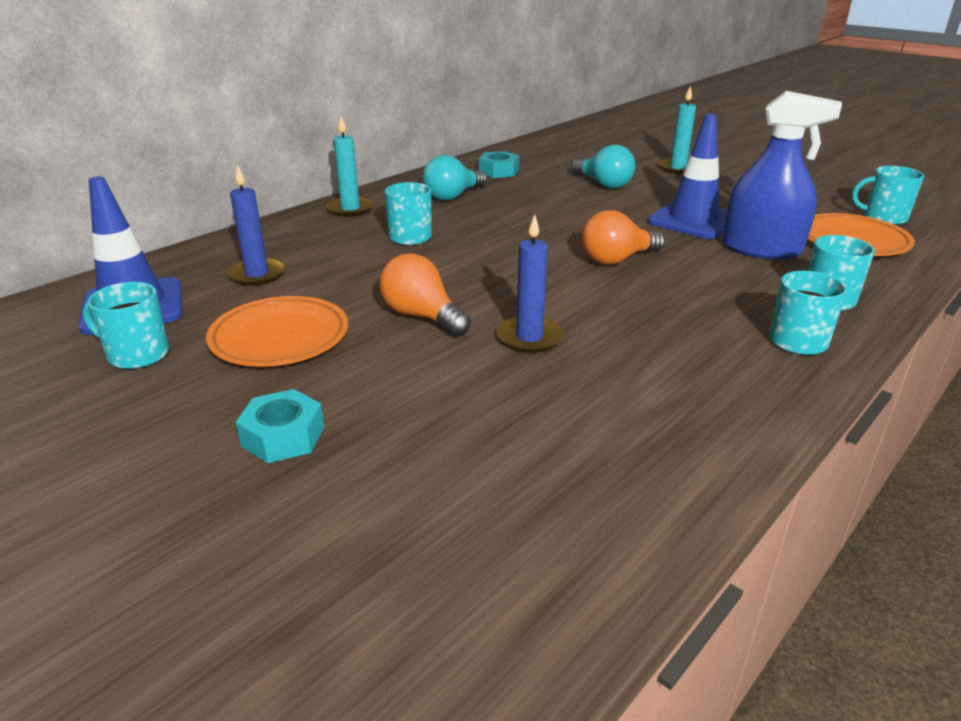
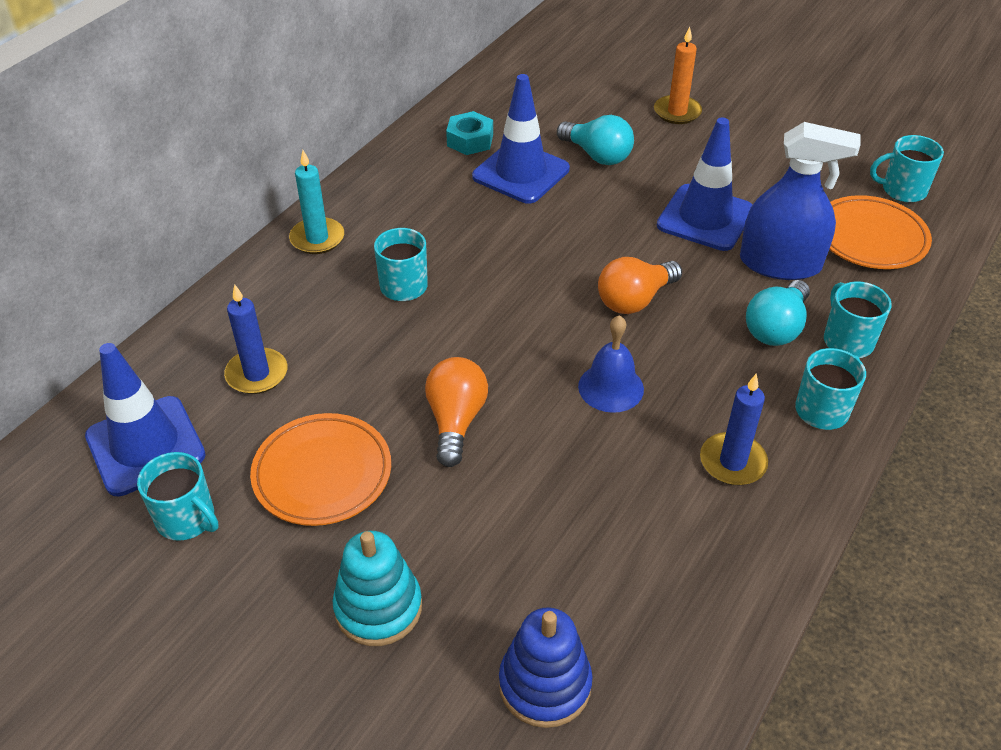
camera: 10 degrees left, 15 degrees up
turquoise mug [83,282,169,369] -> turquoise mug turned 150 degrees counterclockwise [137,452,219,541]
turquoise nut [236,389,324,463] -> turquoise stacking toy [333,531,422,646]
orange light bulb [379,253,471,336] -> orange light bulb turned 60 degrees clockwise [425,357,488,467]
turquoise light bulb [423,155,487,201] -> turquoise light bulb moved to [746,280,810,346]
blue candle [496,214,563,353] -> blue candle moved to [700,374,768,485]
turquoise candle [658,85,696,174] -> orange candle [654,26,702,124]
none -> blue traffic cone [472,74,570,204]
none -> blue stacking toy [499,607,593,728]
none -> blue bell [578,315,644,413]

